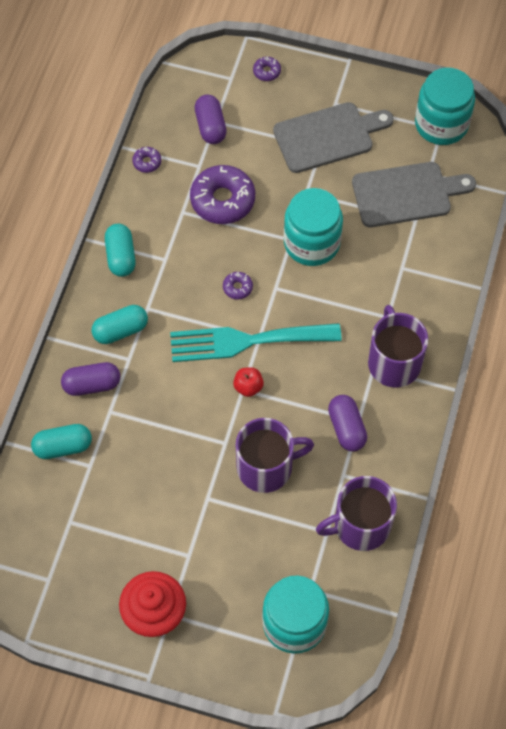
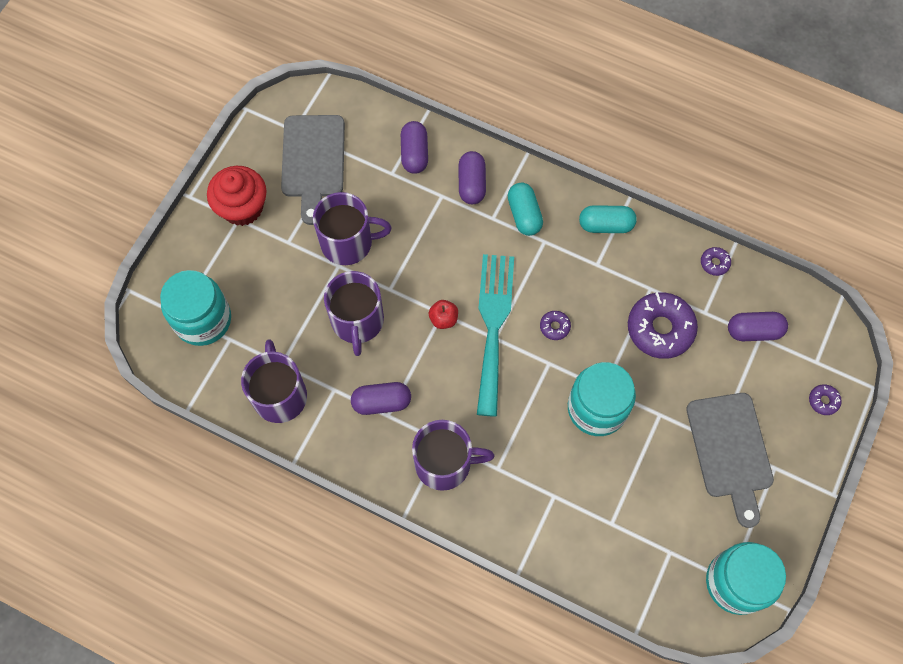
camera: 100 degrees right, 5 degrees up
turquoise capsule [31,424,92,459] -> purple capsule [401,121,428,174]
grey cutting board [352,162,476,227] -> grey cutting board moved to [281,115,345,225]
none -> purple mug [313,192,392,265]

